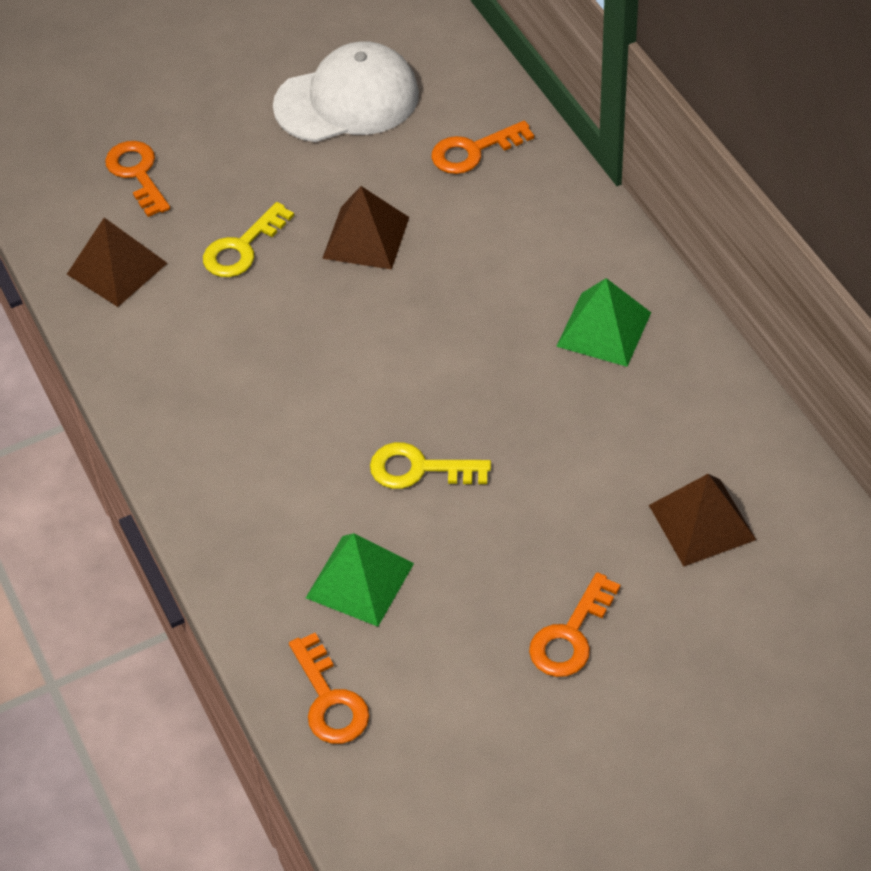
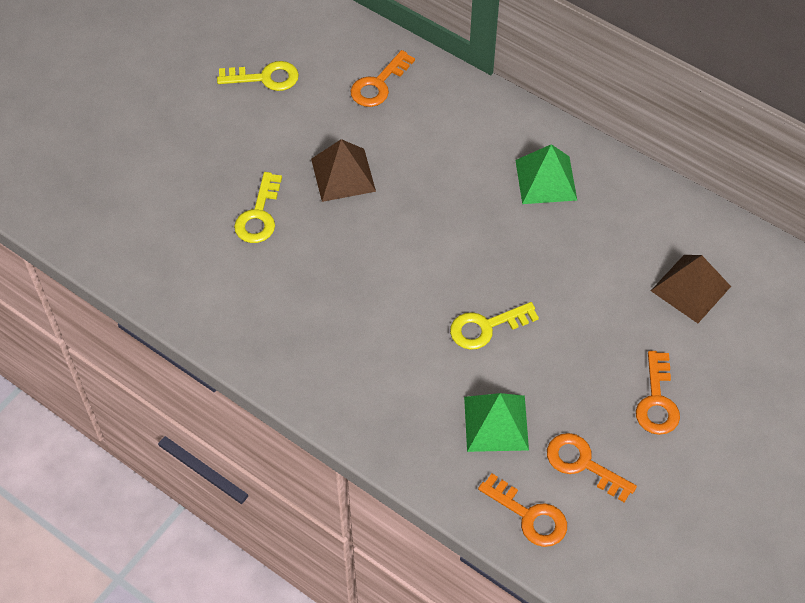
camera: 30 degrees left, 5 degrees up
brown pyramid [67,218,167,307] -> none
orange key [105,141,170,217] -> orange key moved to [547,433,637,503]
white cap [273,41,419,142] -> yellow key [217,61,299,91]

